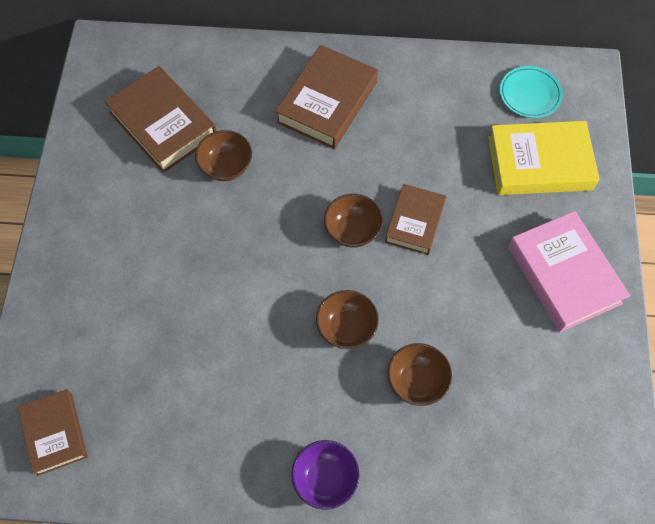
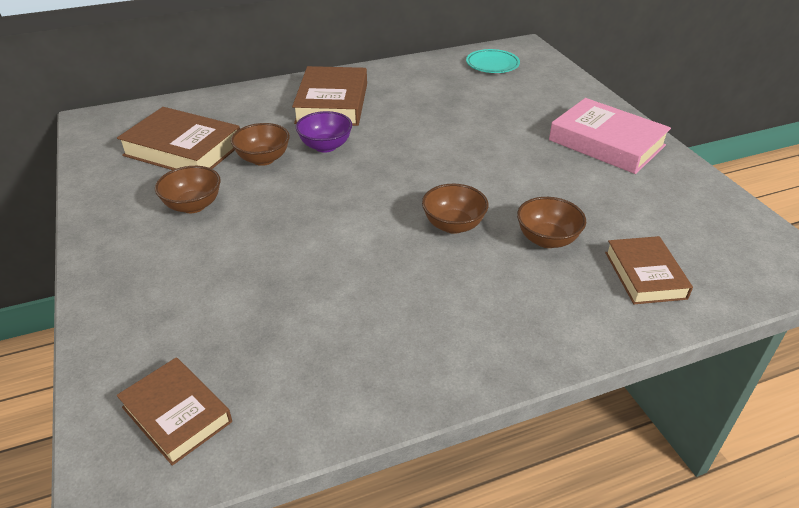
camera: 25 degrees left, 25 degrees down
purple bowl [291,440,360,510] -> purple bowl moved to [296,111,352,153]
brown bowl [324,193,383,248] -> brown bowl moved to [155,166,221,213]
brown book [385,184,446,255] -> brown book moved to [605,236,693,304]
yellow book [488,121,600,195] -> none

